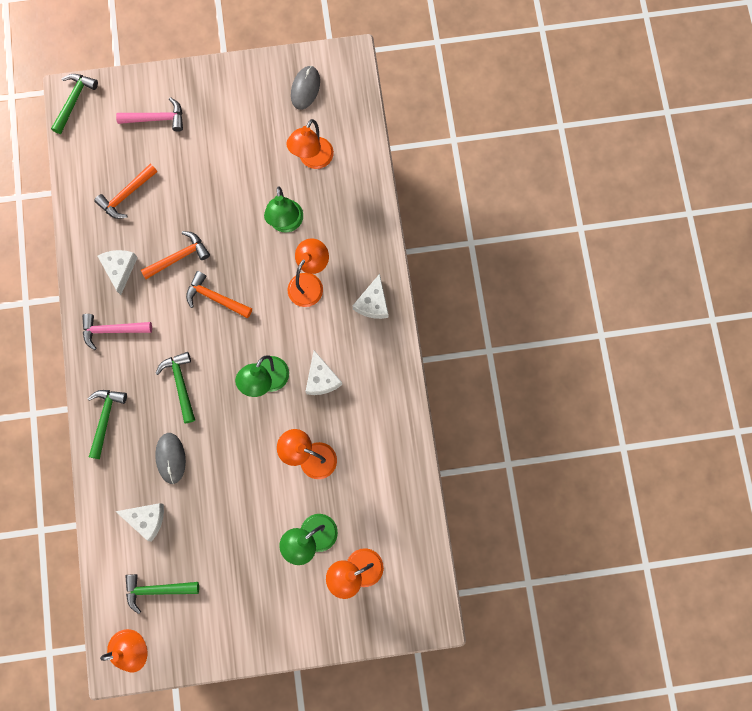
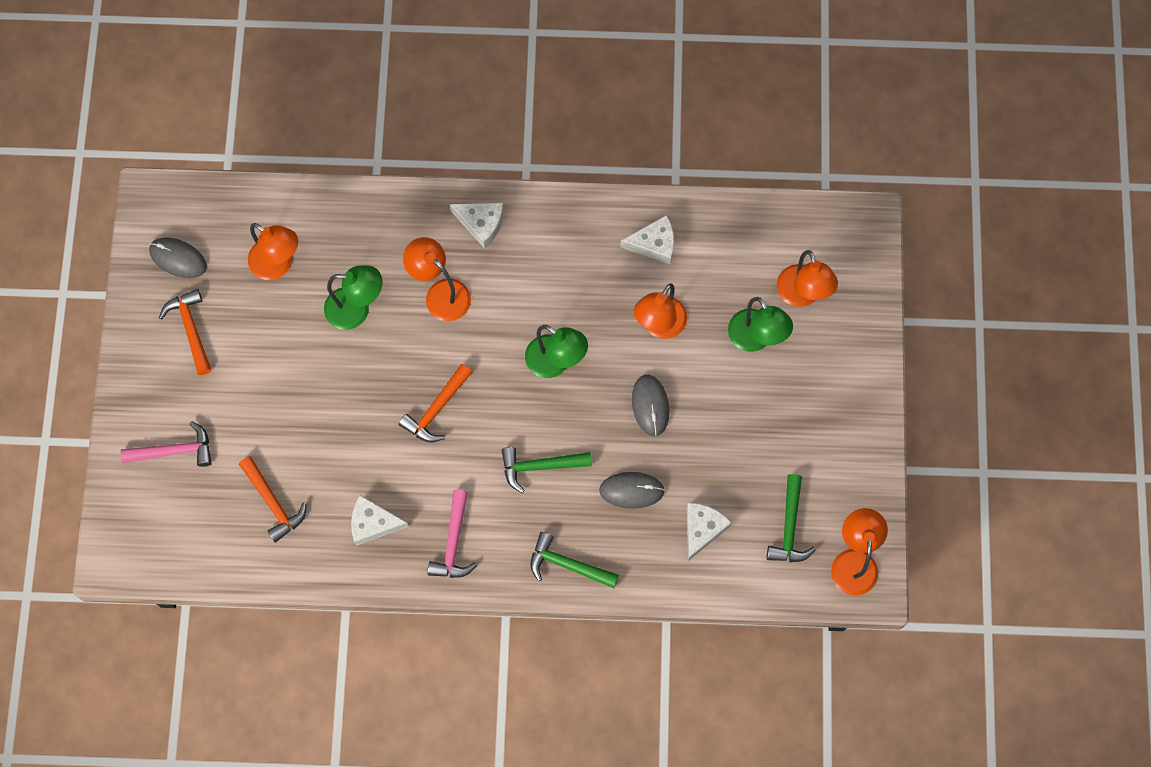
camera: 80 degrees left, 5 degrees down
green hammer [51,74,98,134] -> none
pink hammer [116,97,183,131] -> pink hammer turned 75 degrees clockwise [120,421,212,467]
orange hammer [141,231,210,279] -> orange hammer moved to [159,289,211,375]
white cheese [305,350,342,395] -> white cheese moved to [620,215,674,264]
none -> grey mouse [632,374,669,436]

